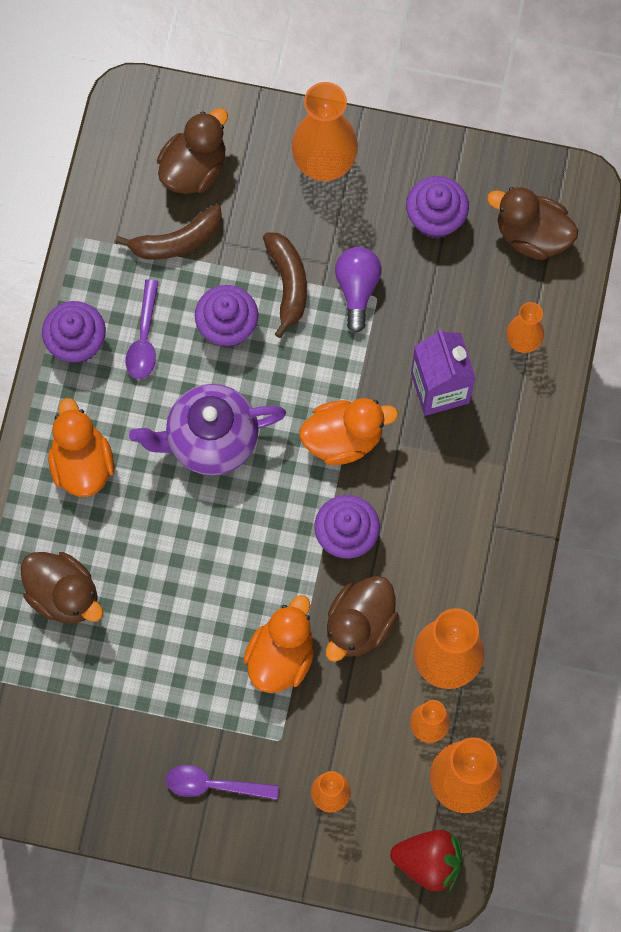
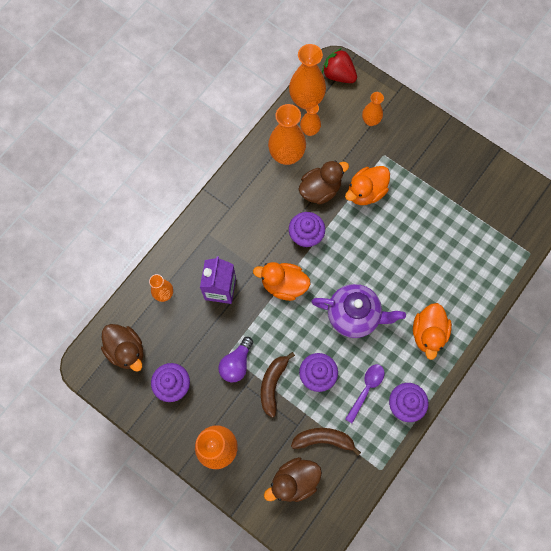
camera: 155 degrees left, 0 degrees up
brown duck [21,552,103,624] -> none
purple spoon [166,765,279,800] -> none

